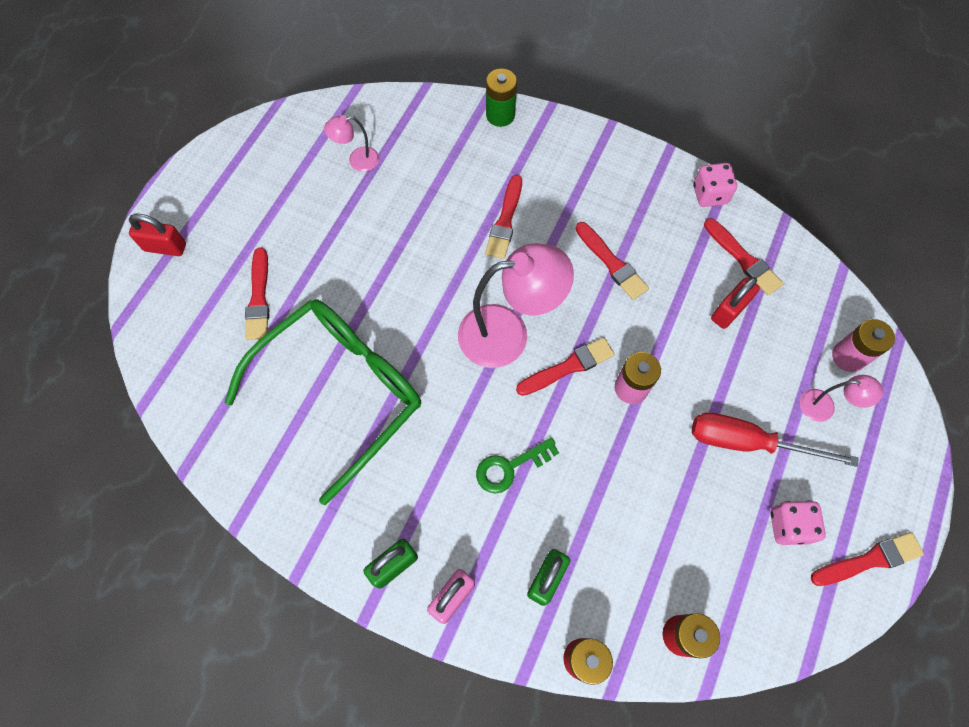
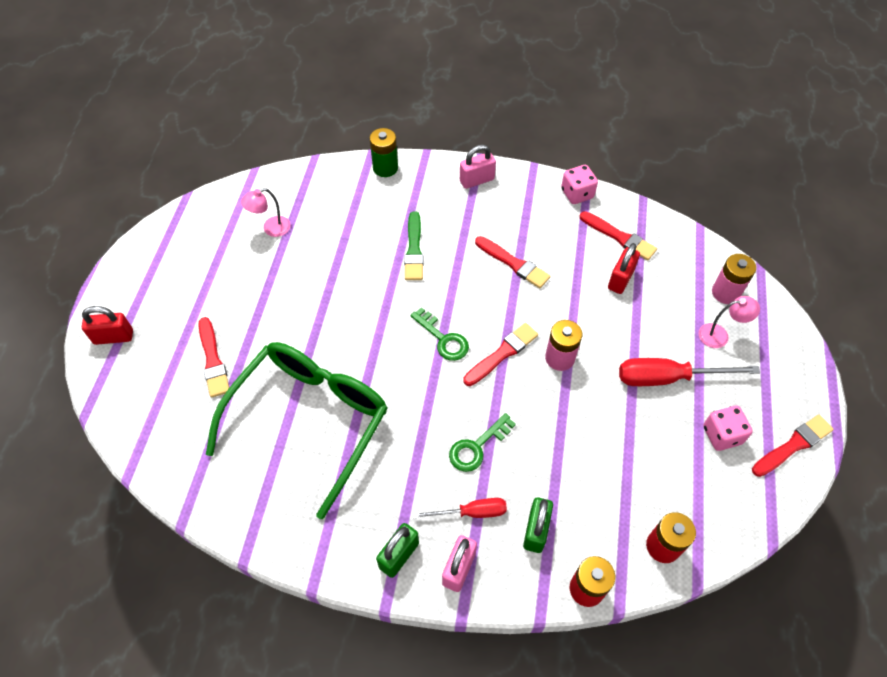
camera: 15 degrees left, 10 degrees down
pink lamp [458,243,574,368] -> green key [410,307,469,361]
red brush [485,175,522,259] -> green brush [404,211,424,280]
none -> red screwdriver [413,498,507,518]
none -> pink padlock [460,145,496,189]

